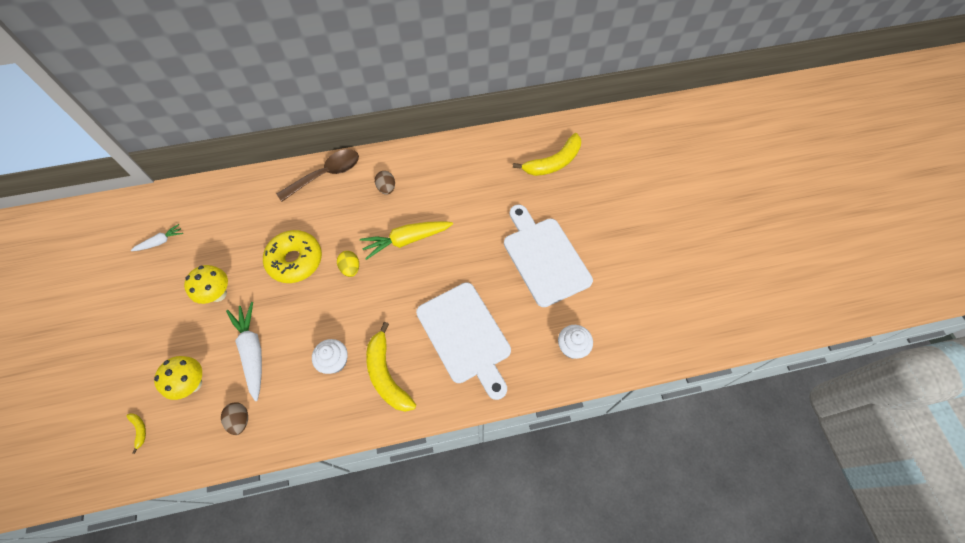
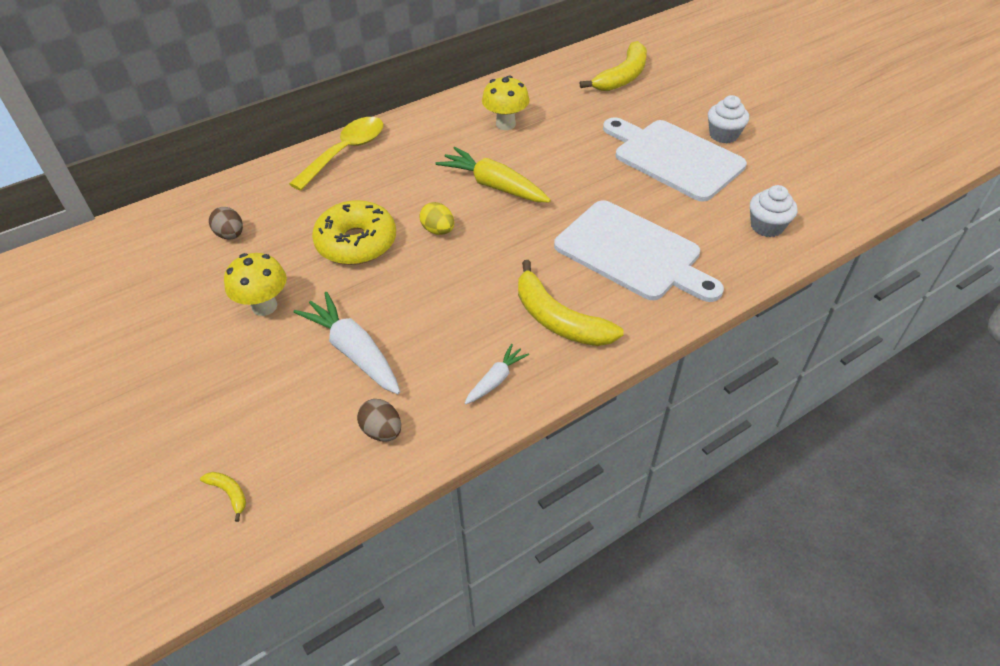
camera: 20 degrees left, 15 degrees down
white carrot [131,224,183,251] -> white carrot moved to [465,344,529,404]
yellow mushroom [154,356,202,400] -> yellow mushroom moved to [482,76,530,130]
brown spoon [277,149,359,202] -> yellow spoon [289,117,384,191]
white cupcake [312,339,348,374] -> white cupcake moved to [708,95,749,143]
yellow carrot [360,221,453,260] -> yellow carrot turned 75 degrees clockwise [435,147,551,202]
brown egg [375,171,395,195] -> brown egg moved to [209,207,243,240]

